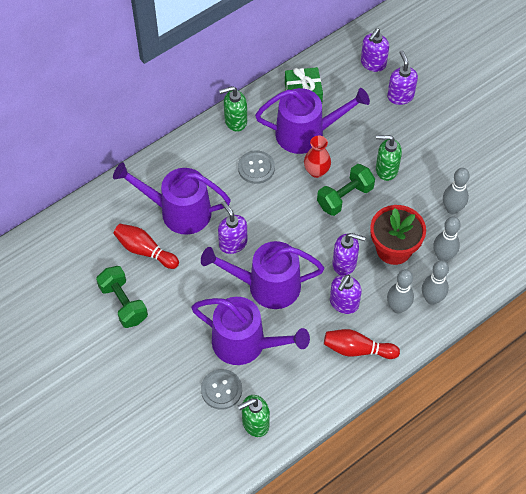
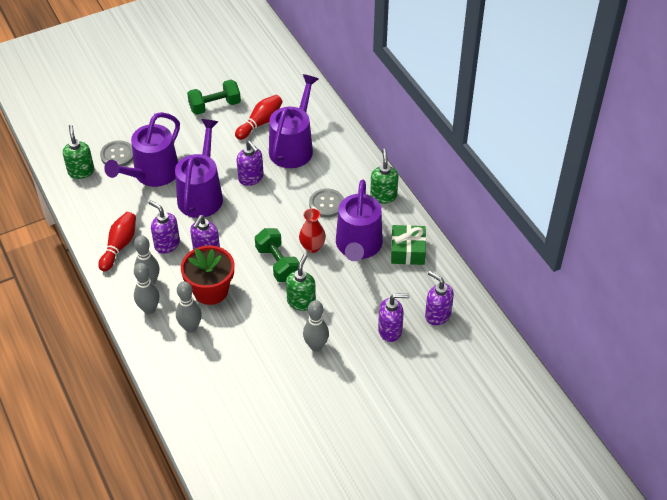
camera: 100 degrees right, 10 degrees down
purple soap dispenser [218,201,247,254] -> purple soap dispenser turned 75 degrees clockwise [237,141,264,186]
grey bowling pin [443,168,470,215] -> grey bowling pin moved to [303,300,329,352]

